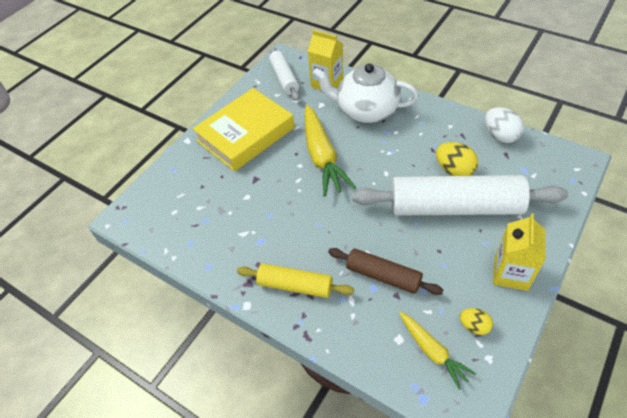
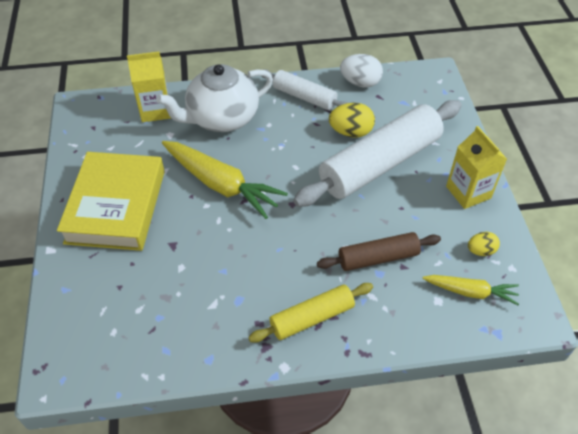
camera: 45 degrees left, 0 degrees up
white rolling pin [269,47,299,101] -> white rolling pin moved to [262,69,348,110]

